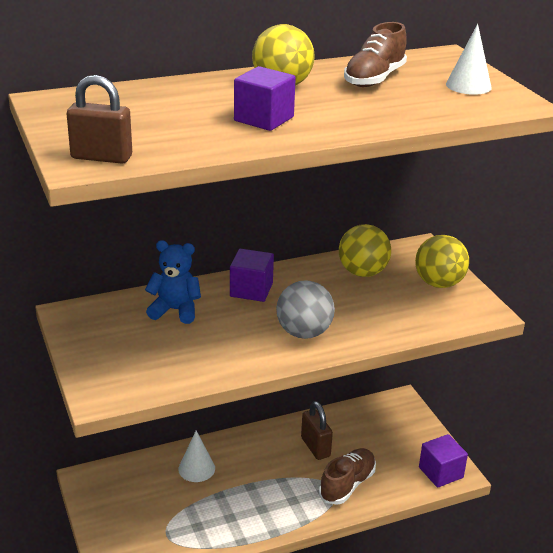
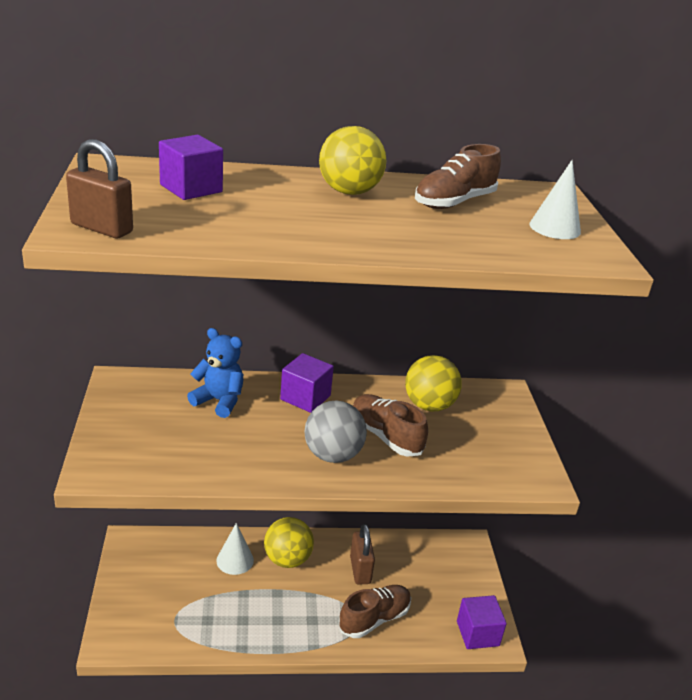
camera: 15 degrees right, 0 degrees up
purple cube [234,66,296,131] -> purple cube moved to [159,135,223,200]
yellow ball [415,235,469,288] -> yellow ball moved to [264,517,314,568]
none -> brown shoe [353,394,428,457]

